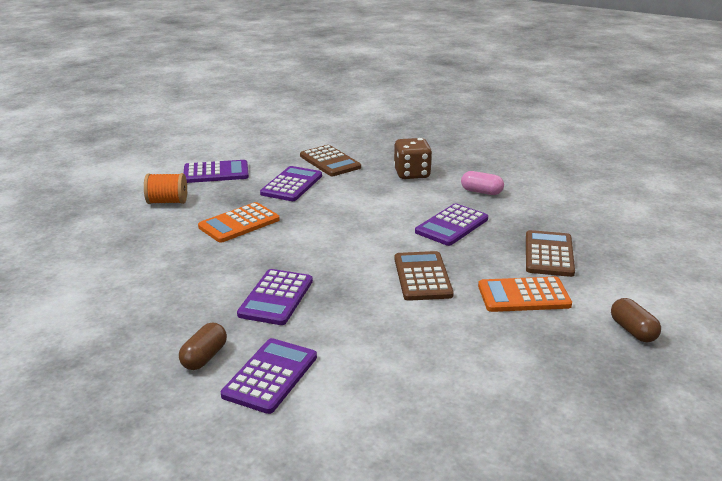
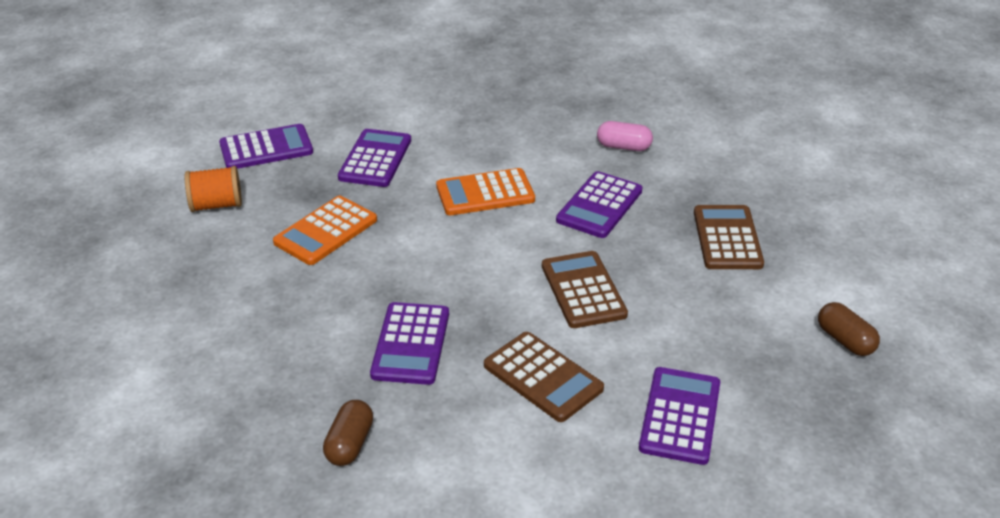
camera: 10 degrees left, 10 degrees up
purple calculator [221,338,317,414] -> purple calculator moved to [639,367,720,465]
brown calculator [300,145,361,176] -> brown calculator moved to [484,332,604,422]
brown dice [394,138,432,179] -> none
orange calculator [478,277,572,312] -> orange calculator moved to [436,168,535,215]

